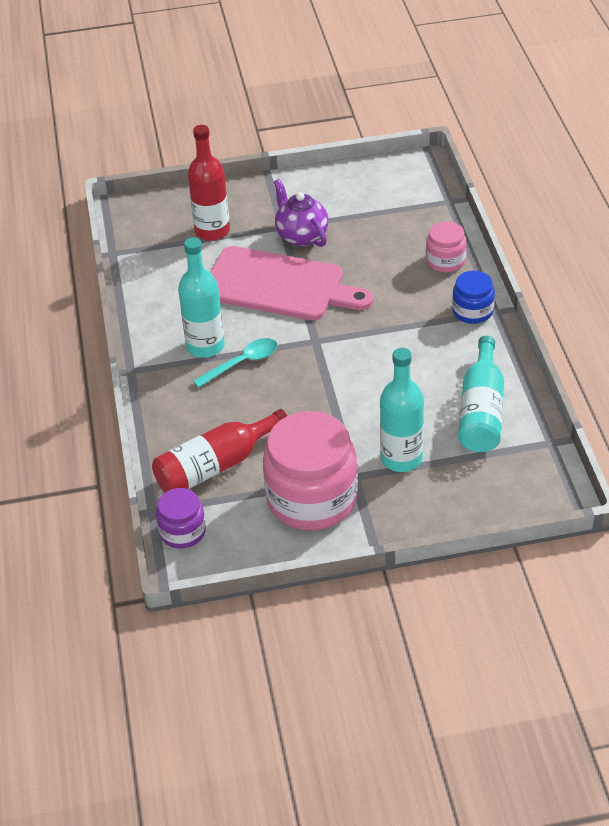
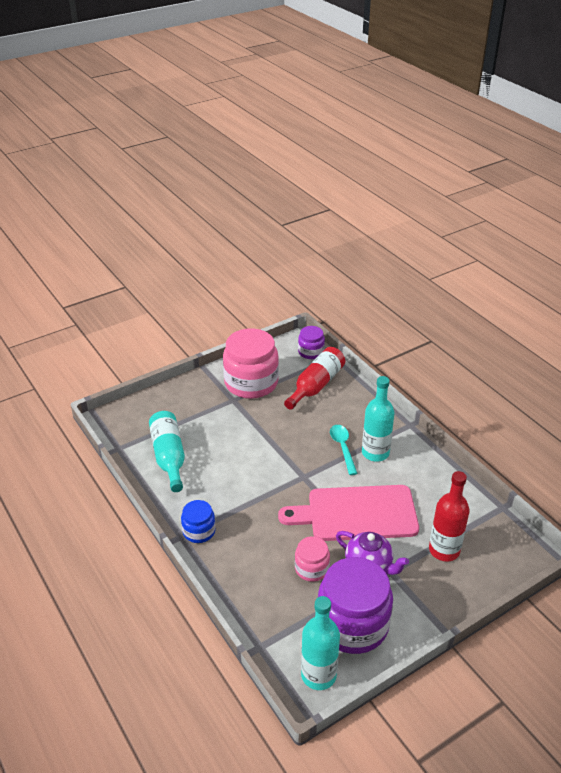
camera: 155 degrees right, 5 degrees down
turquoise spoon [193,338,277,388] -> turquoise spoon turned 135 degrees clockwise [330,425,358,475]
turquoise bottle [380,348,424,472] -> turquoise bottle moved to [301,596,340,690]
pink jar [426,221,467,273] -> pink jar moved to [295,536,330,582]
none -> purple jar [318,557,393,654]

